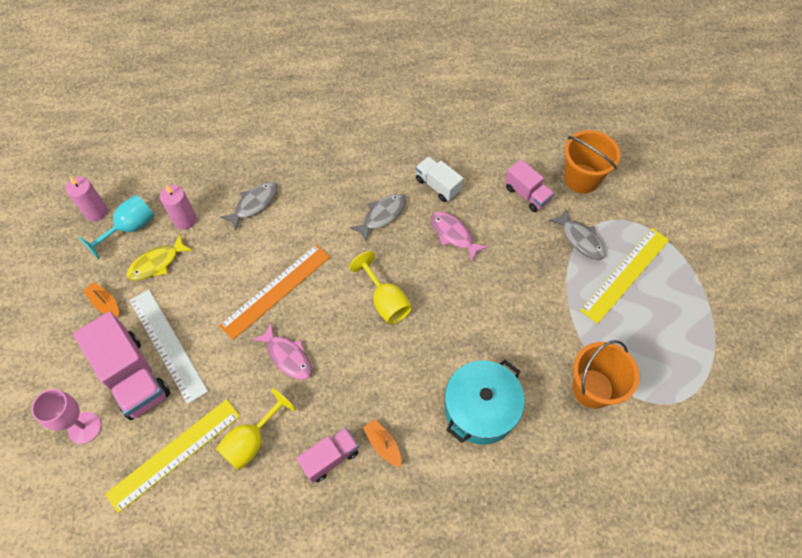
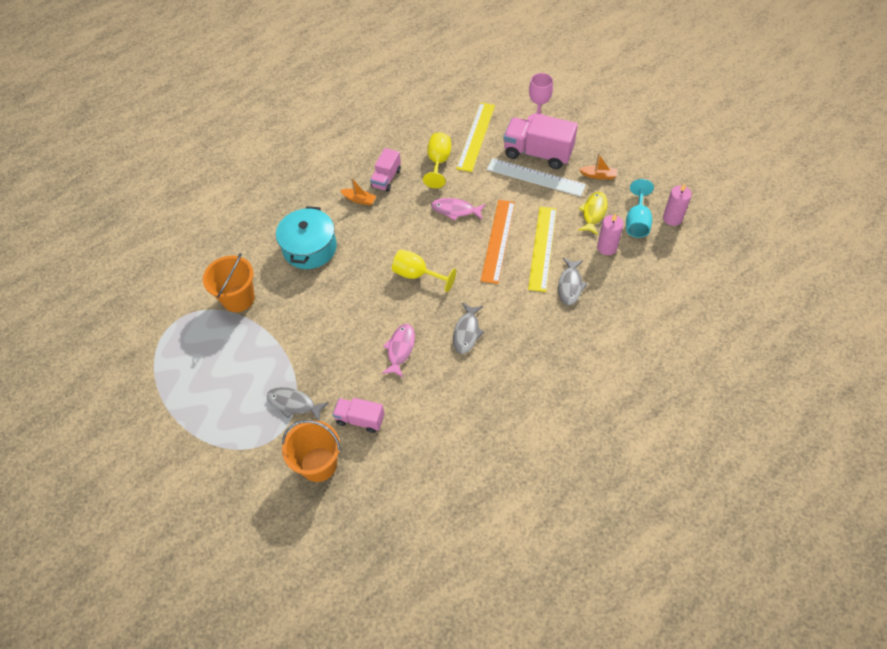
camera: 150 degrees right, 5 degrees down
white truck [415,156,464,202] -> none
pink fish [431,212,488,261] -> pink fish turned 90 degrees counterclockwise [382,324,415,377]
yellow ruler [580,228,669,324] -> yellow ruler moved to [528,207,556,292]

